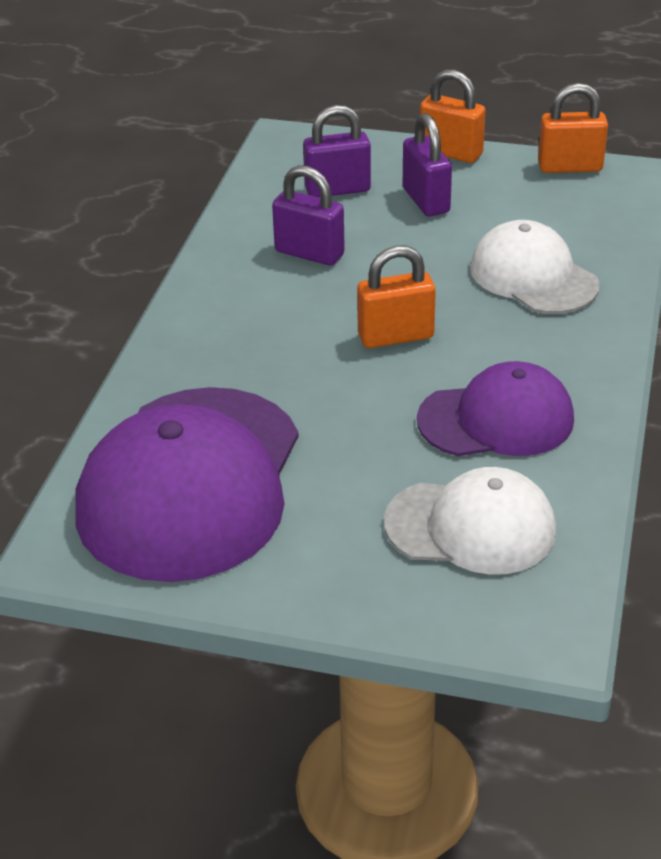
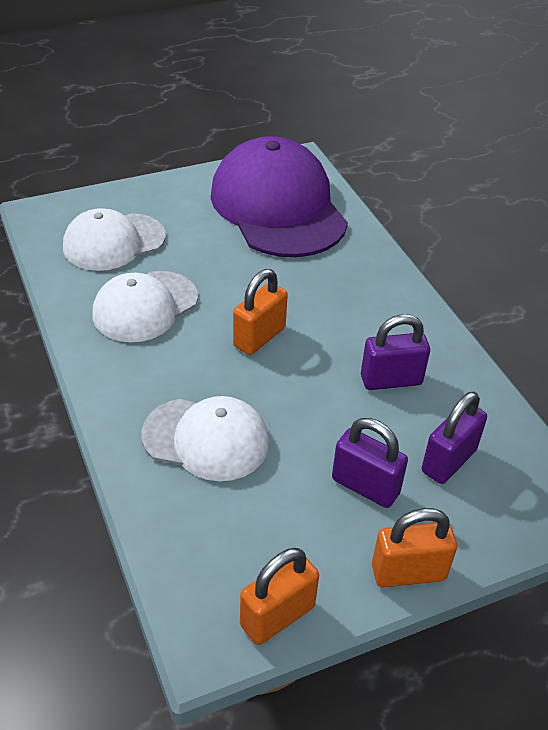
camera: 140 degrees right, 5 degrees up
purple cap [417,361,574,456] -> white cap [93,271,198,342]

